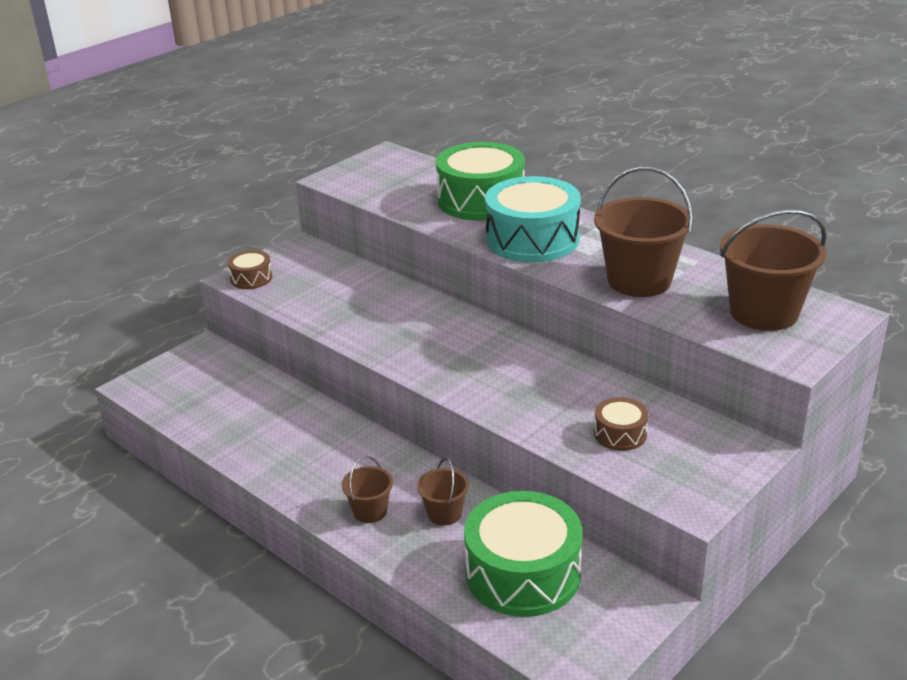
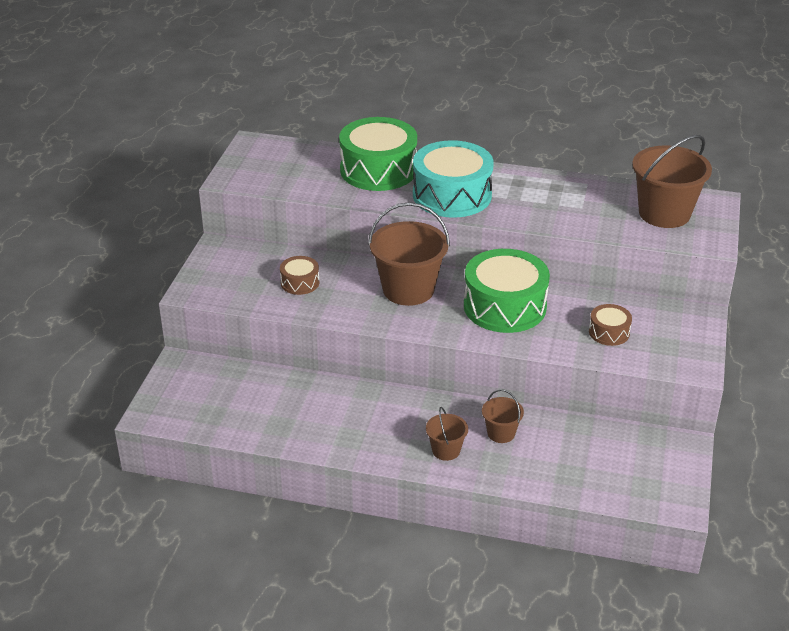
camera: 30 degrees left, 5 degrees up
brown drum [228,250,272,289] -> brown drum moved to [280,256,319,295]
green drum [464,491,583,617] -> green drum moved to [464,249,550,333]
brown bucket [594,167,693,297] -> brown bucket moved to [368,202,450,306]

